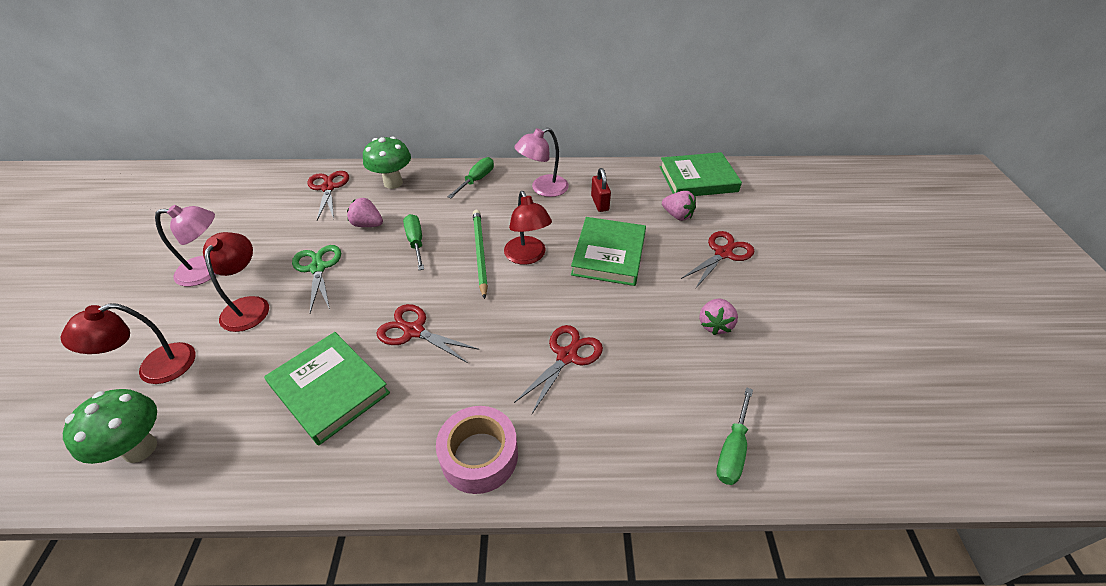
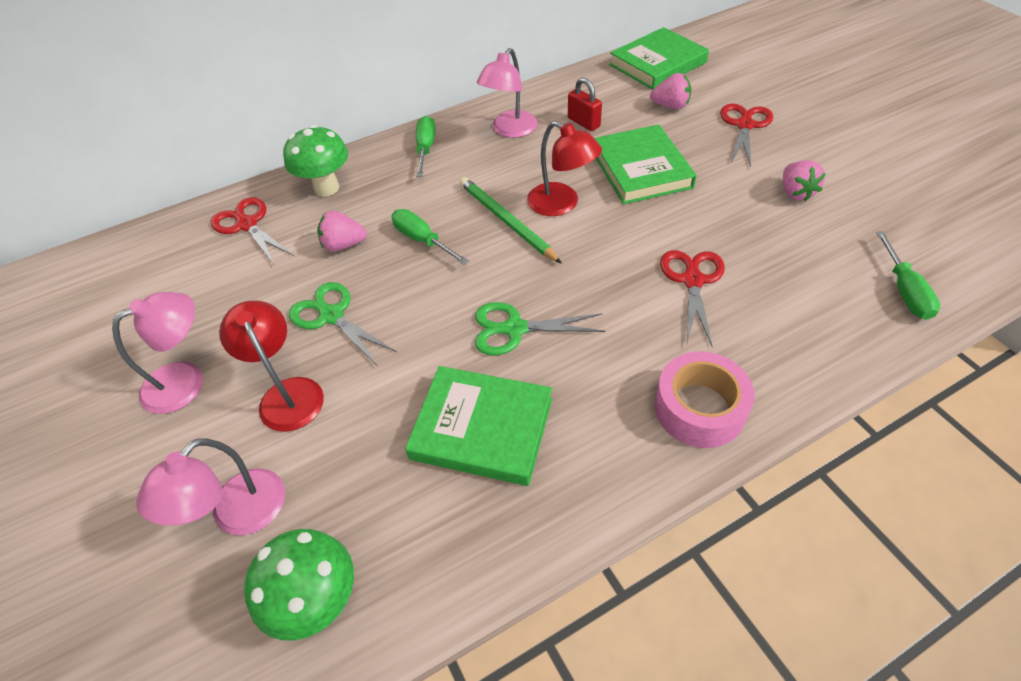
camera: 25 degrees left, 5 degrees up
red lamp [60,303,196,384] -> pink lamp [136,438,285,535]
red scissors [376,304,479,363] -> green scissors [475,302,606,355]

